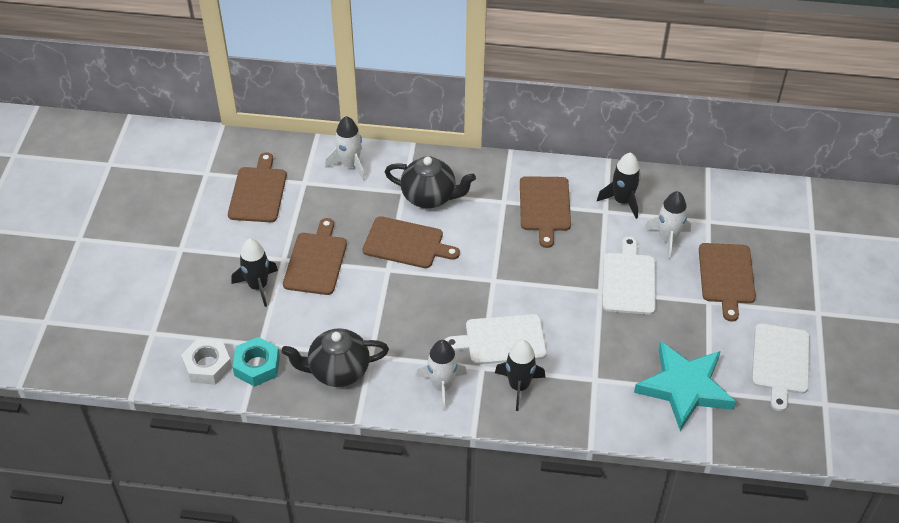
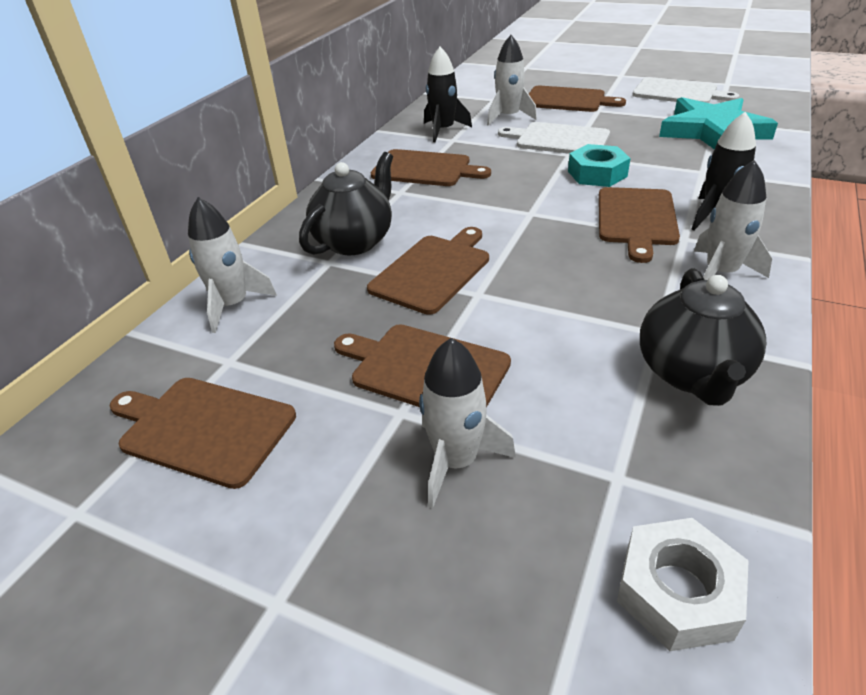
camera: 70 degrees left, 10 degrees down
black rocket [232,238,278,307] -> white rocket [419,338,516,508]
turquoise nut [232,337,280,387] -> turquoise nut moved to [568,144,631,187]
white cutting board [445,314,547,365] -> brown cutting board [599,187,680,263]

